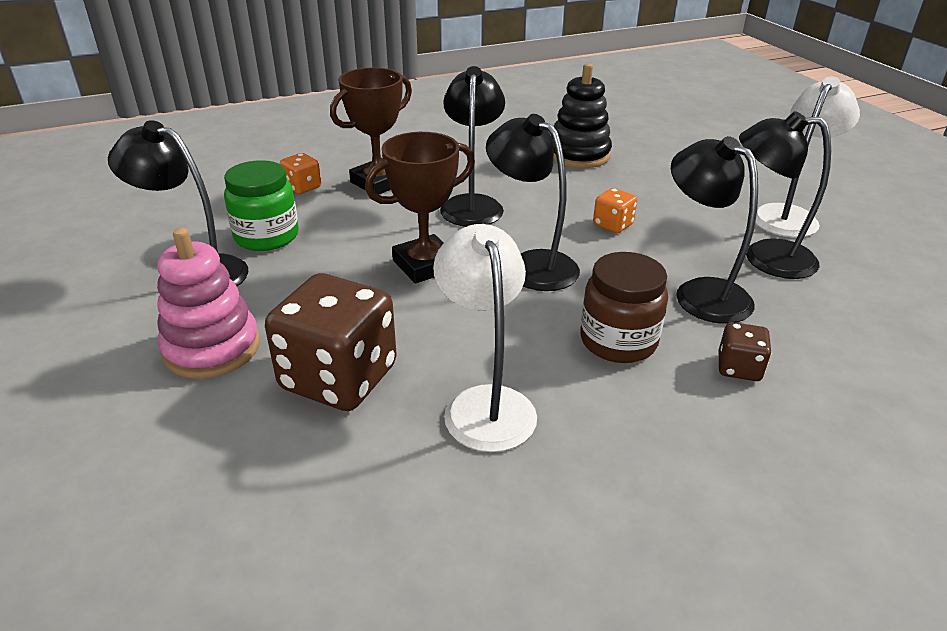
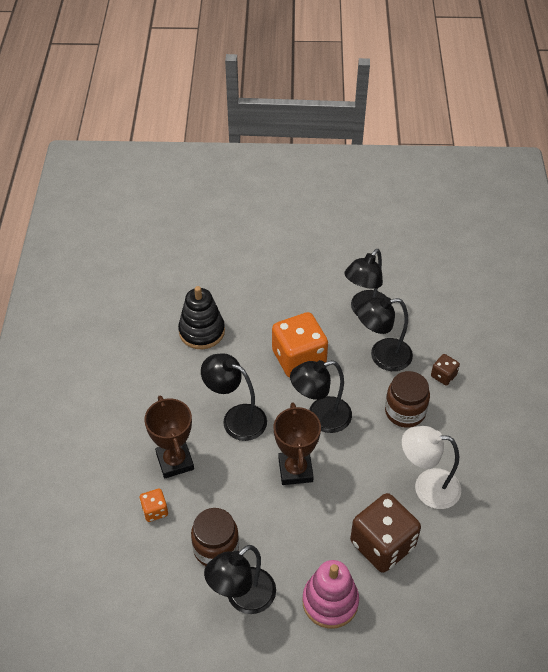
camera: 65 degrees left, 15 degrees up
green jar [224,160,299,251] -> brown jar [191,508,239,566]
orange dice [593,188,638,233] -> orange dice [272,312,328,378], size x2.15
white lamp [755,76,860,238] -> none

